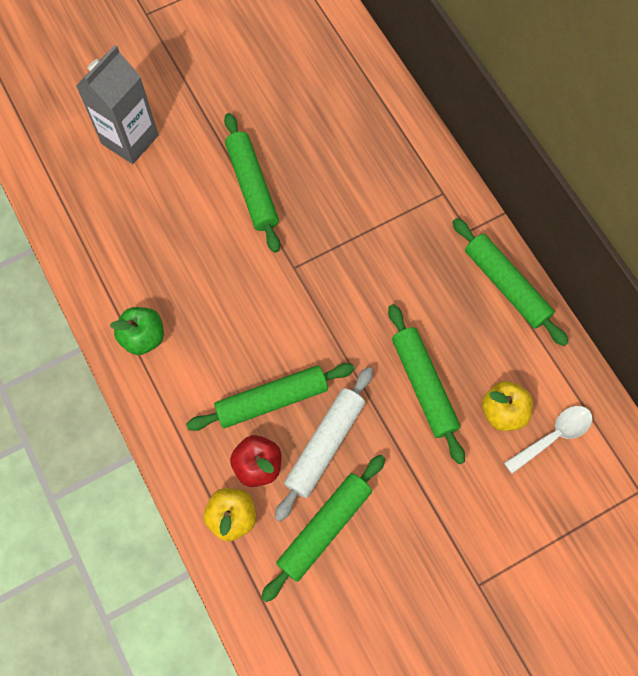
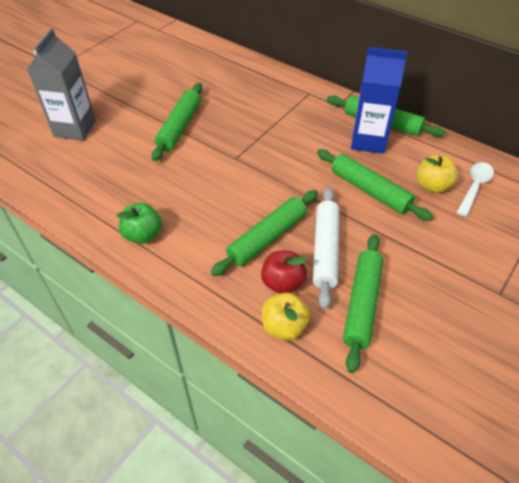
camera: 25 degrees left, 20 degrees down
green rolling pin [224,113,280,253] -> green rolling pin turned 60 degrees clockwise [152,83,203,161]
none -> blue carton [351,47,407,154]

